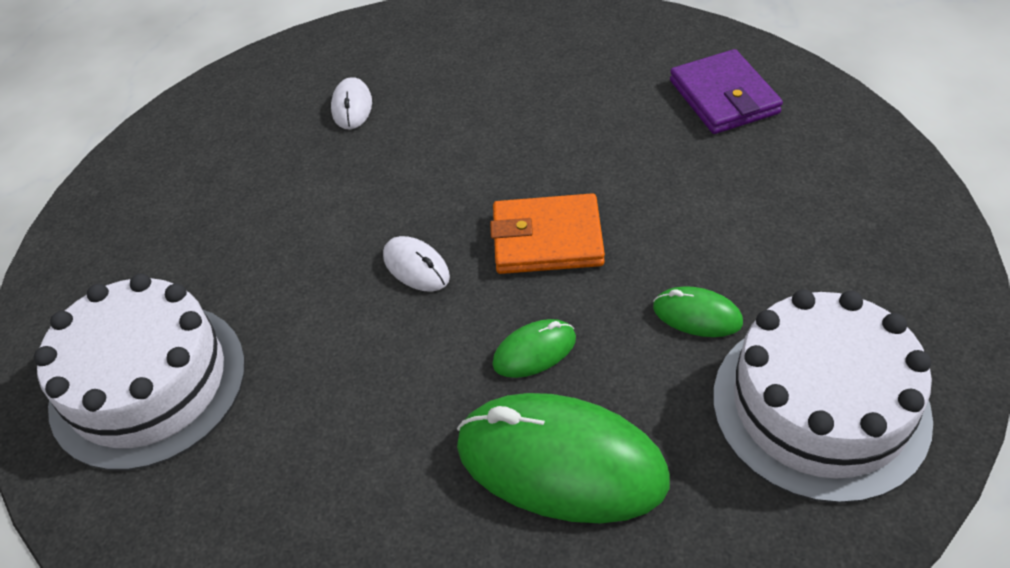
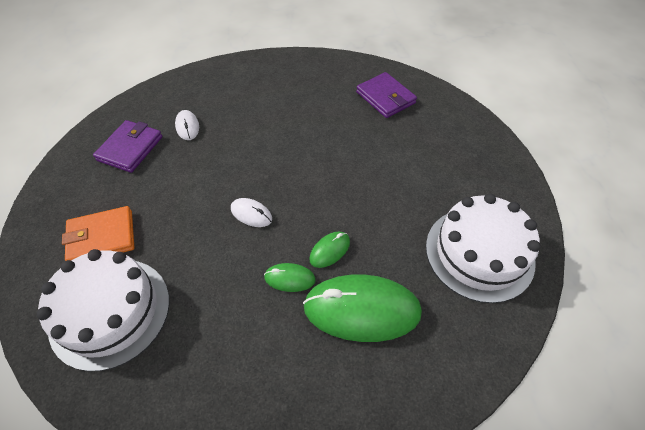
camera: 20 degrees left, 5 degrees up
orange wallet [490,193,605,274] -> orange wallet moved to [62,206,134,261]
green mouse [653,287,743,337] -> green mouse moved to [264,263,316,292]
none -> purple wallet [93,120,162,173]

